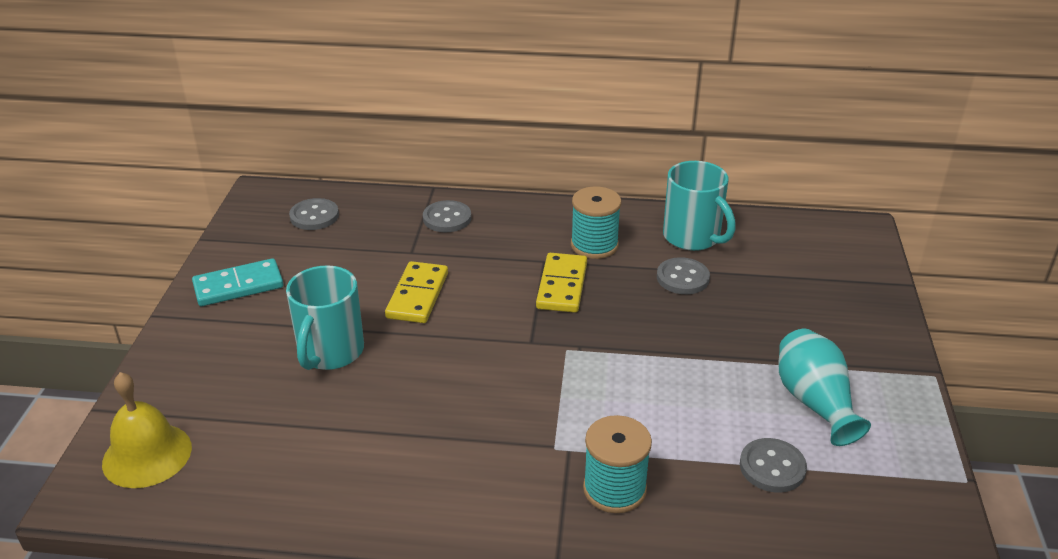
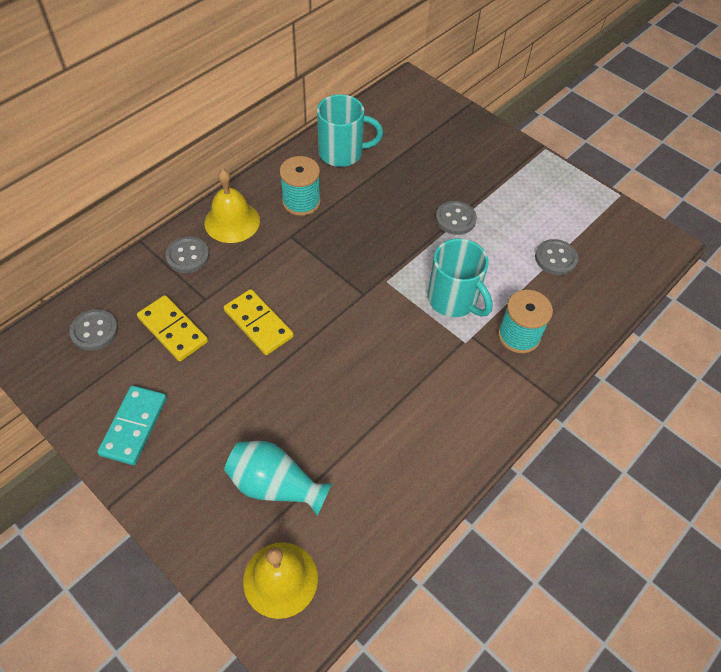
camera: 55 degrees left, 20 degrees up
turquoise mug [286,265,364,370] -> turquoise mug moved to [428,238,493,317]
yellow domino [536,253,587,313] -> yellow domino moved to [137,295,208,361]
grey button [657,257,710,294] -> grey button moved to [436,201,477,235]
turquoise vase [779,329,871,446] -> turquoise vase moved to [224,441,332,516]
none -> yellow bell [205,169,260,243]

